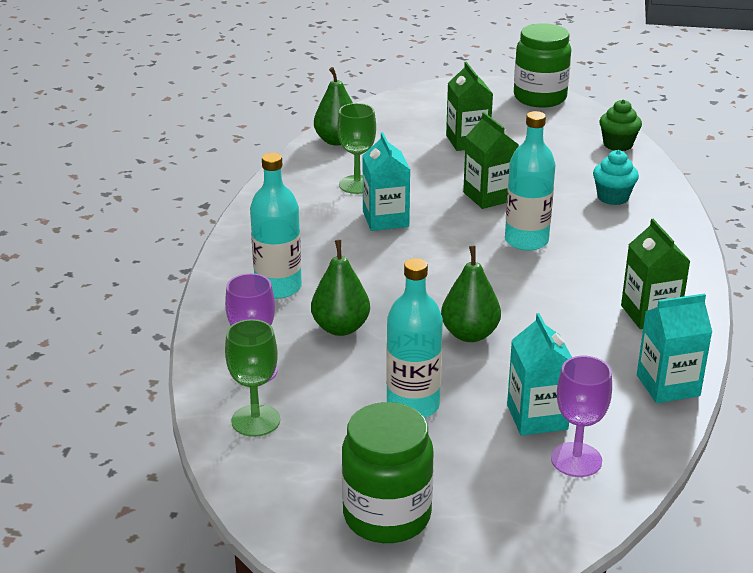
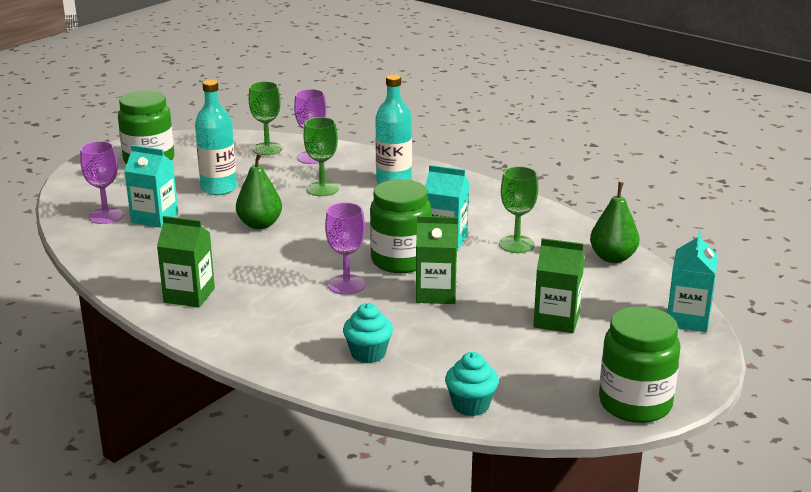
camera: 120 degrees right, 5 degrees down
green pear [311,240,370,336] -> green goblet [304,117,339,196]
turquoise bottle [505,111,556,251] -> purple goblet [325,202,366,295]
green cupcake [599,99,642,151] -> turquoise cupcake [445,352,499,416]
turquoise carton [637,293,712,403] -> turquoise carton moved to [667,231,718,332]
none -> green jar [370,179,431,273]

